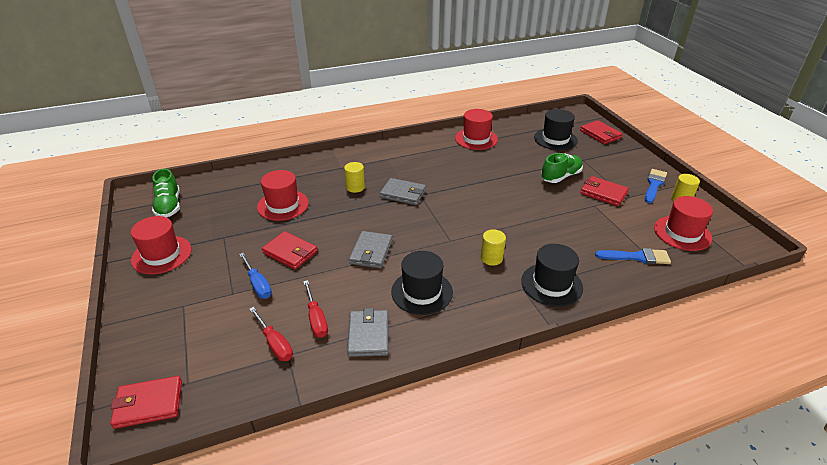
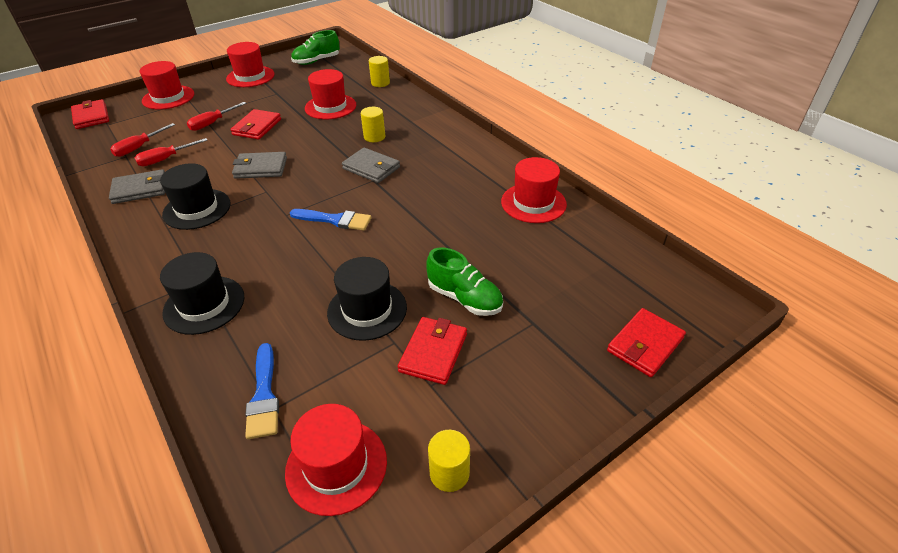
camera: 75 degrees right, 5 degrees up
blue screwdriver [239,253,272,299] -> red screwdriver [187,102,246,131]
grey wallet [380,178,426,205] -> grey wallet turned 60 degrees counterclockwise [342,147,400,183]
yellow cylinder [481,229,506,266] -> yellow cylinder moved to [369,56,390,87]
black hat [534,109,578,150] -> black hat moved to [327,257,407,341]
blue brush [645,169,667,203] -> blue brush moved to [290,209,372,231]
none -> red hat [140,61,194,109]

